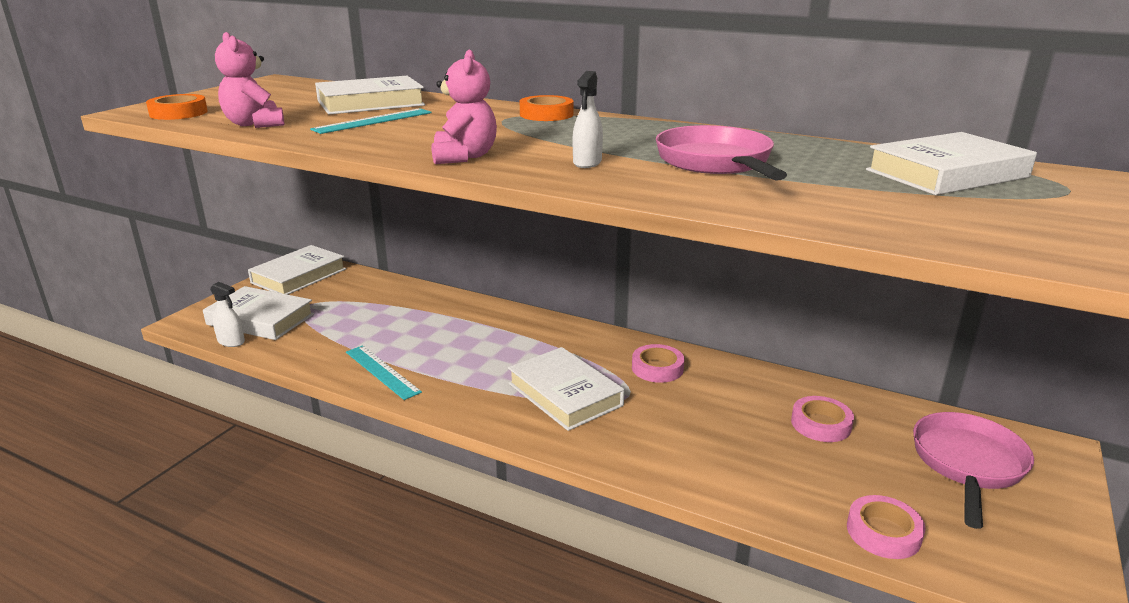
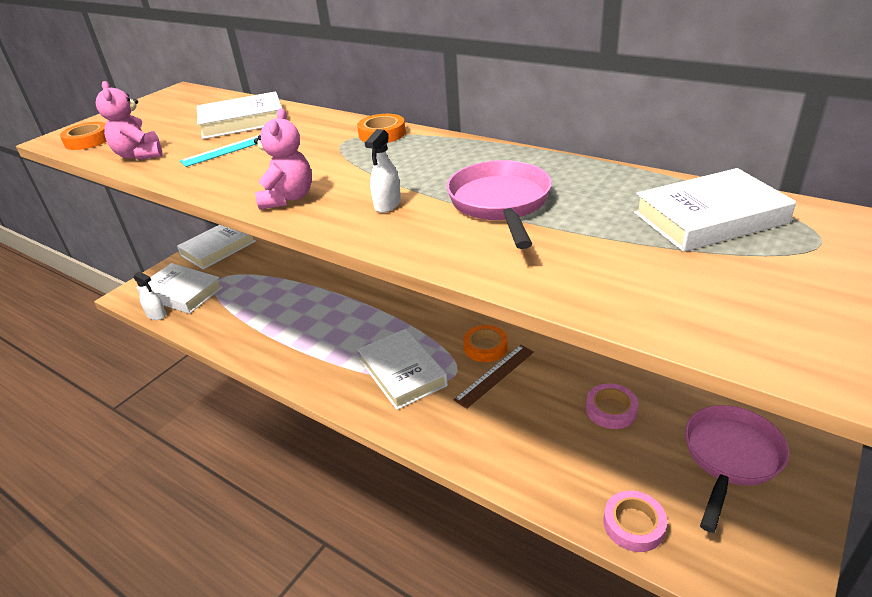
camera: 10 degrees right, 10 degrees up
turquoise ruler [346,345,422,400] -> none
pink tape [632,344,685,383] -> orange tape [463,325,507,362]
none -> brown ruler [454,345,534,409]

